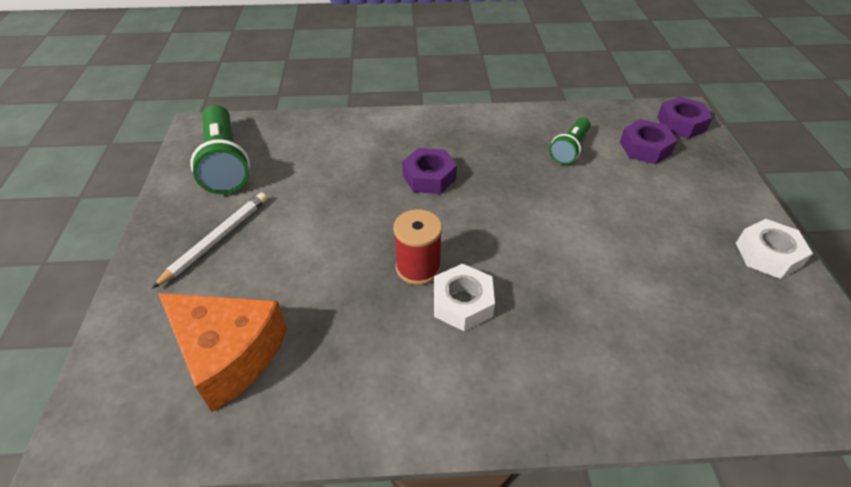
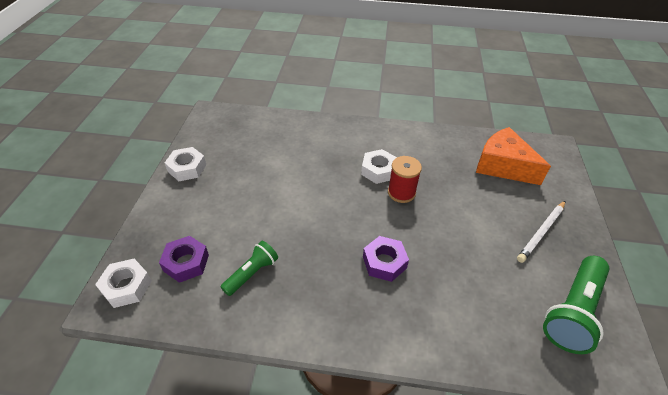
camera: 170 degrees left, 0 degrees up
green flashlight [190,105,250,194] -> green flashlight turned 135 degrees counterclockwise [543,256,610,354]
purple nut [657,97,712,139] -> white nut [95,259,152,308]

